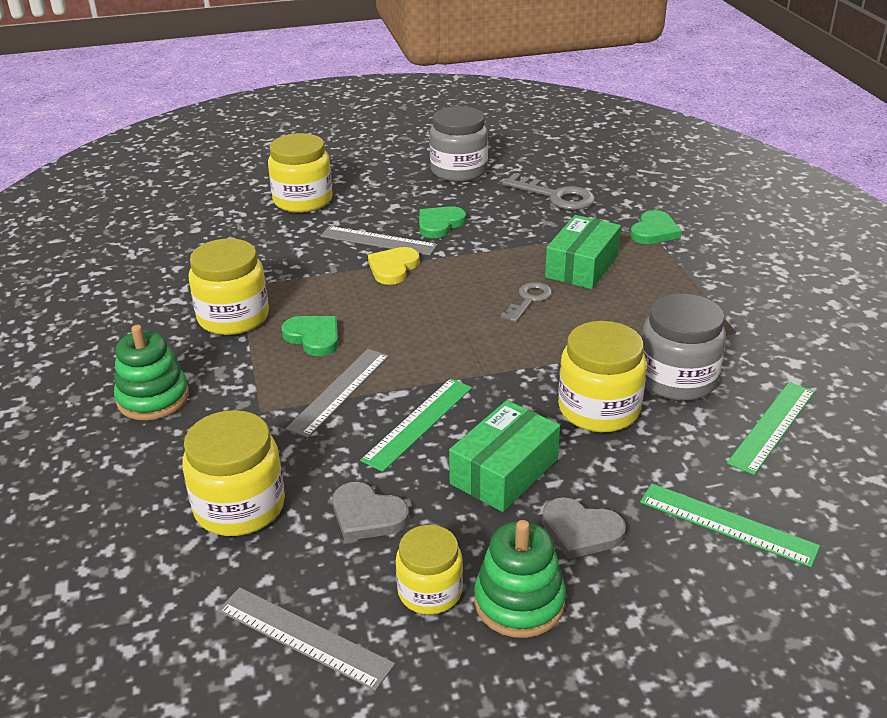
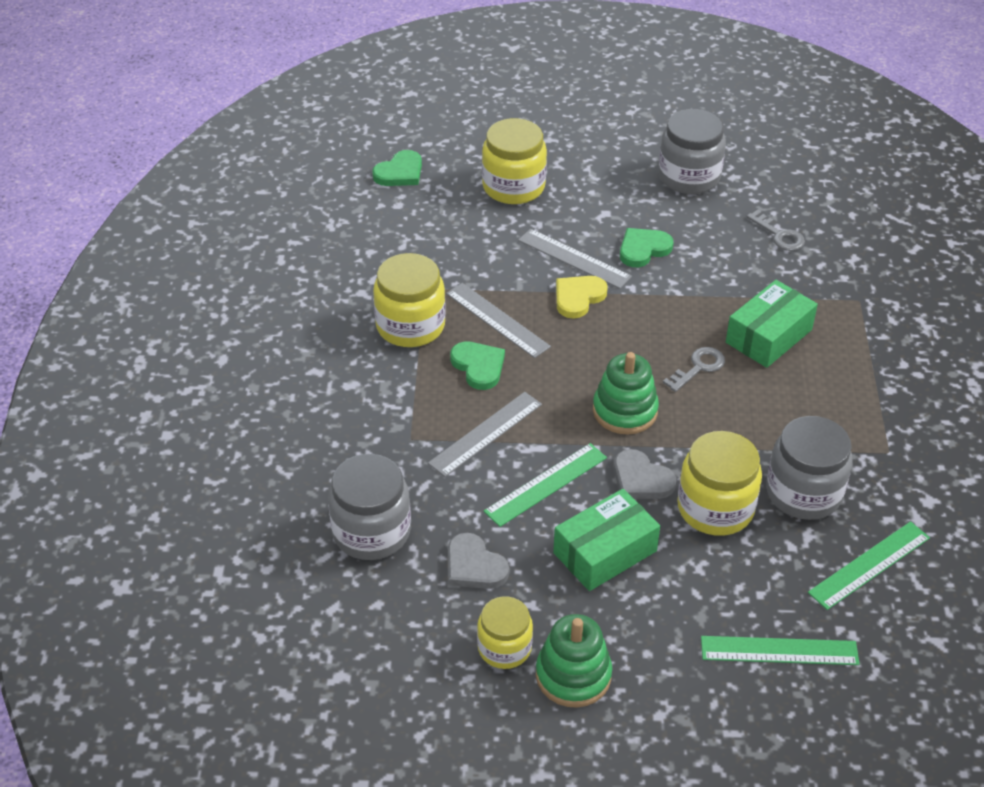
camera: 15 degrees right, 10 degrees up
green stacking toy [114,325,189,420] -> green stacking toy moved to [593,352,659,435]
yellow jar [182,410,285,536] -> grey jar [328,454,411,560]
grey ruler [218,587,395,691] -> grey ruler moved to [446,283,551,358]
grey key [502,173,595,210] -> grey key [746,210,805,251], size x0.64
grey heart [542,497,626,559] -> grey heart moved to [614,449,676,499]
green heart [630,210,682,244] -> green heart moved to [372,150,422,186]
green ruler [640,483,820,567] -> green ruler turned 45 degrees counterclockwise [701,636,859,665]

